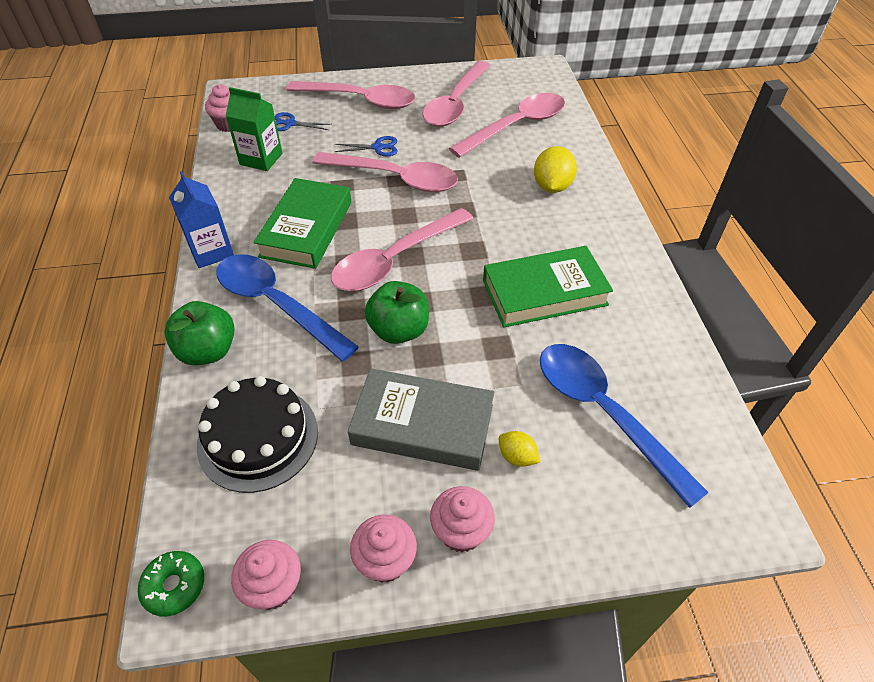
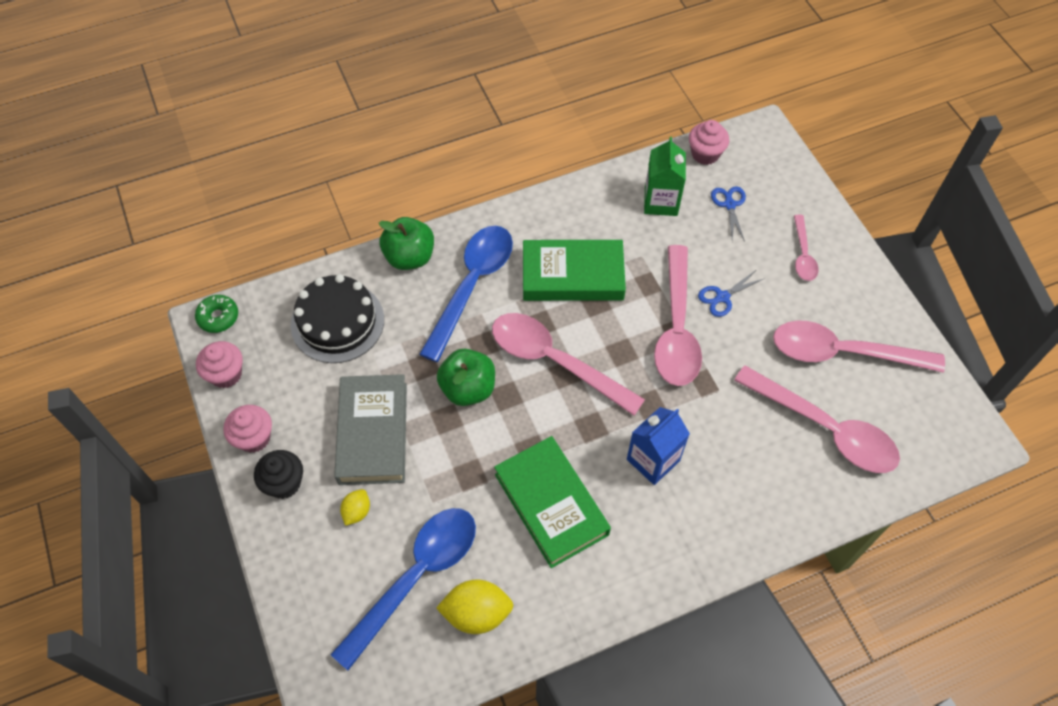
camera: 75 degrees right, 10 degrees up
blue carton [169,171,234,268] -> blue carton moved to [627,407,690,485]
pink spoon [286,81,416,109] -> pink spoon [794,215,818,281], size x0.51
blue scissors [334,136,398,156] -> blue scissors turned 75 degrees clockwise [698,270,765,317]
pink cupcake [430,486,495,552] -> black cupcake [254,450,303,499]
yellow lemon [534,146,577,193] -> yellow lemon moved to [436,579,514,634]

